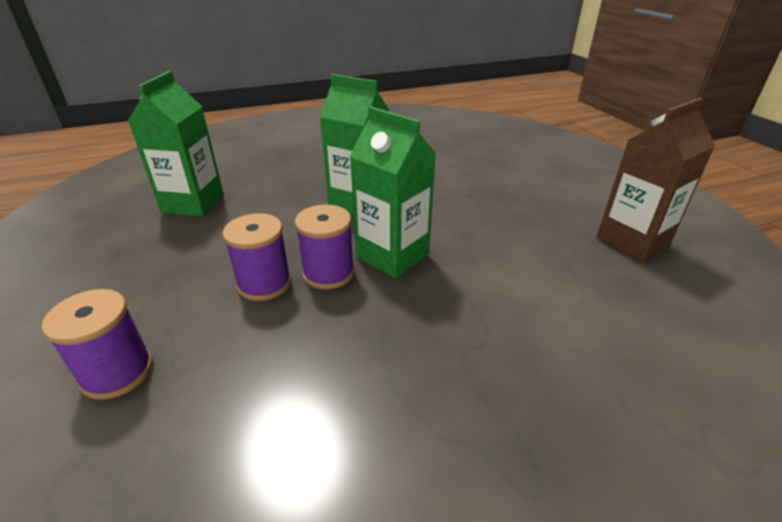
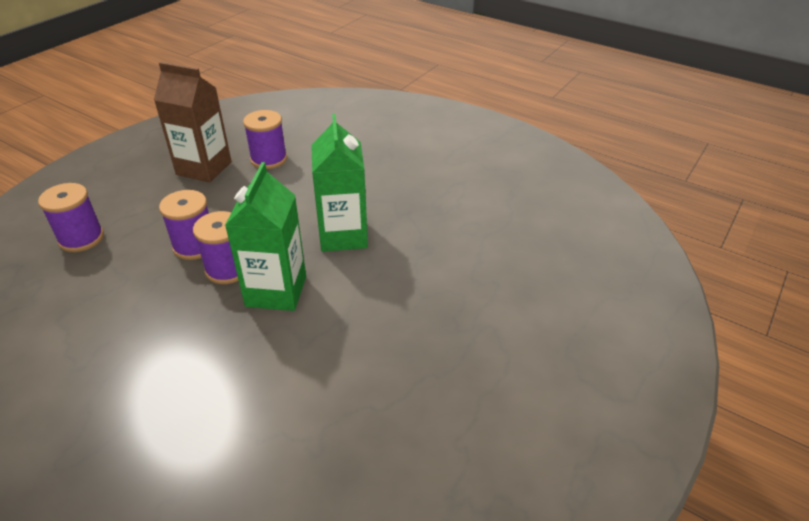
camera: 55 degrees right, 5 degrees up
green carton [128,71,224,217] -> purple spool [243,110,287,169]
brown carton [596,98,715,262] -> brown carton moved to [154,62,232,183]

